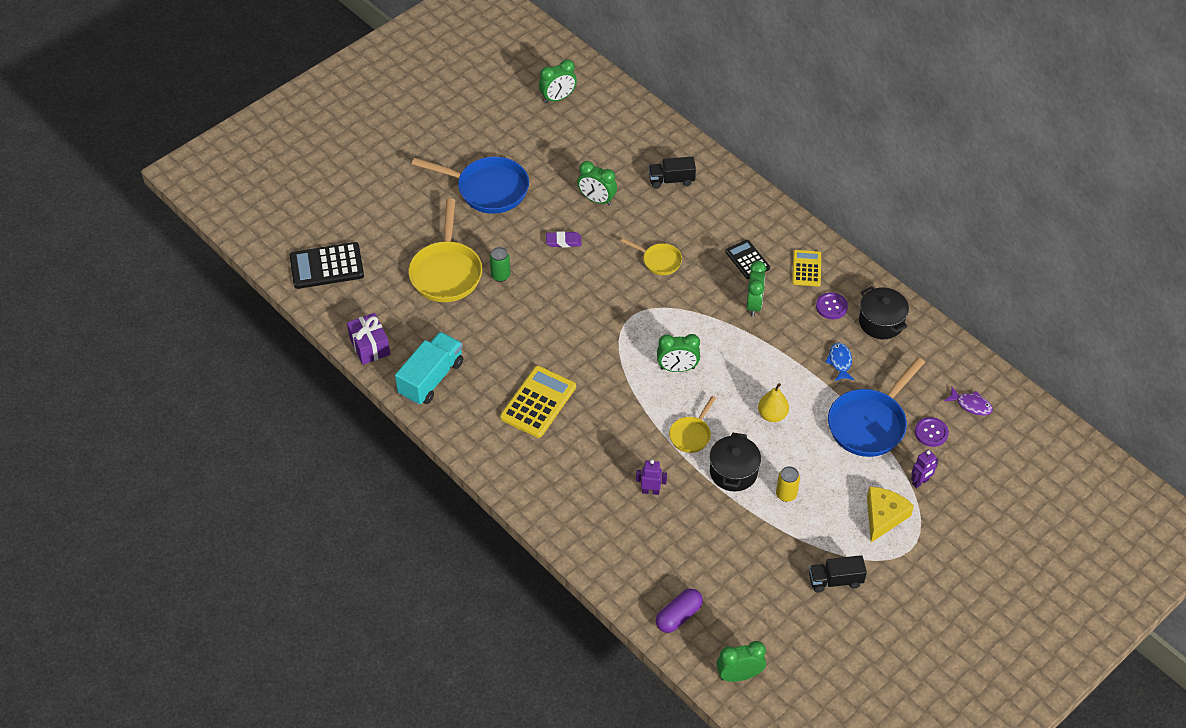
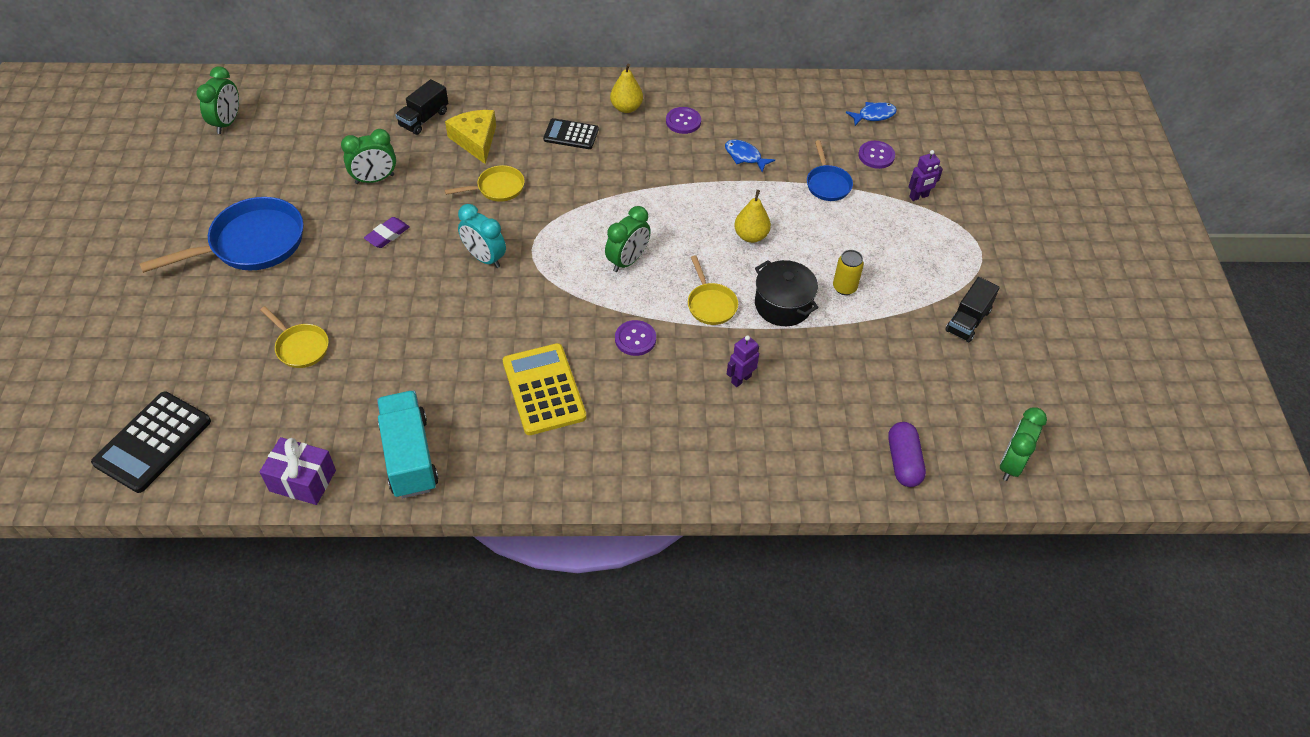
camera: 50 degrees left, 0 degrees up
yellow pan [409,199,482,302] -> yellow pan [260,306,329,368], size x0.53
green can [490,247,510,282] -> none
green clock [746,261,766,317] -> none
yellow calculator [792,250,821,286] -> yellow pear [610,63,643,113]
blue pan [828,357,925,457] -> blue pan [807,140,853,201], size x0.53
black pot [859,286,909,339] -> none
yellow cheese [867,487,914,542] -> yellow cheese moved to [445,110,496,164]
purple robot [911,450,939,488] -> purple robot turned 60 degrees clockwise [908,150,943,201]
purple fish [944,387,993,416] -> blue fish [846,102,897,126]
none -> turquoise clock [458,204,506,268]
none -> purple button [615,320,656,356]

